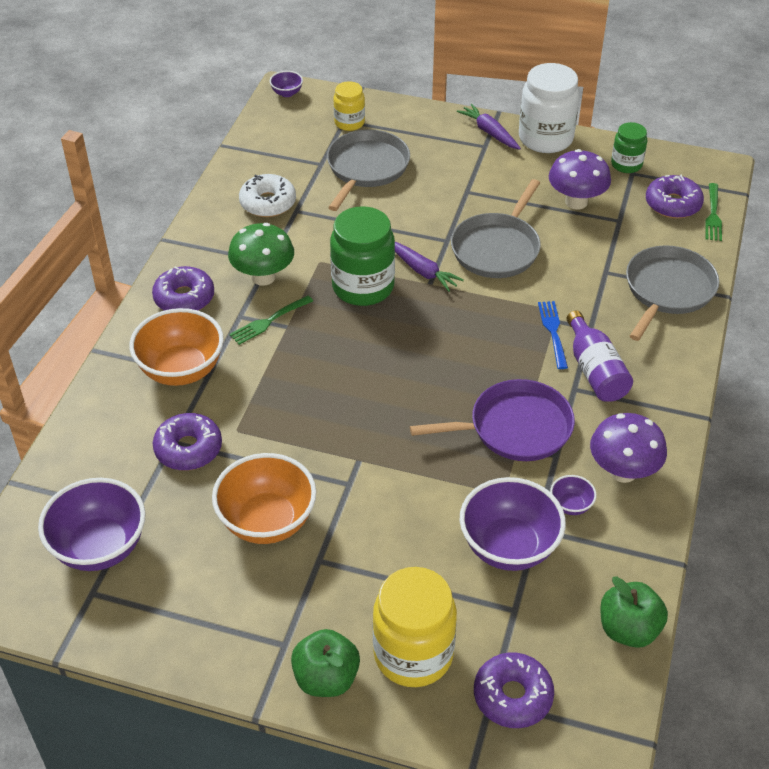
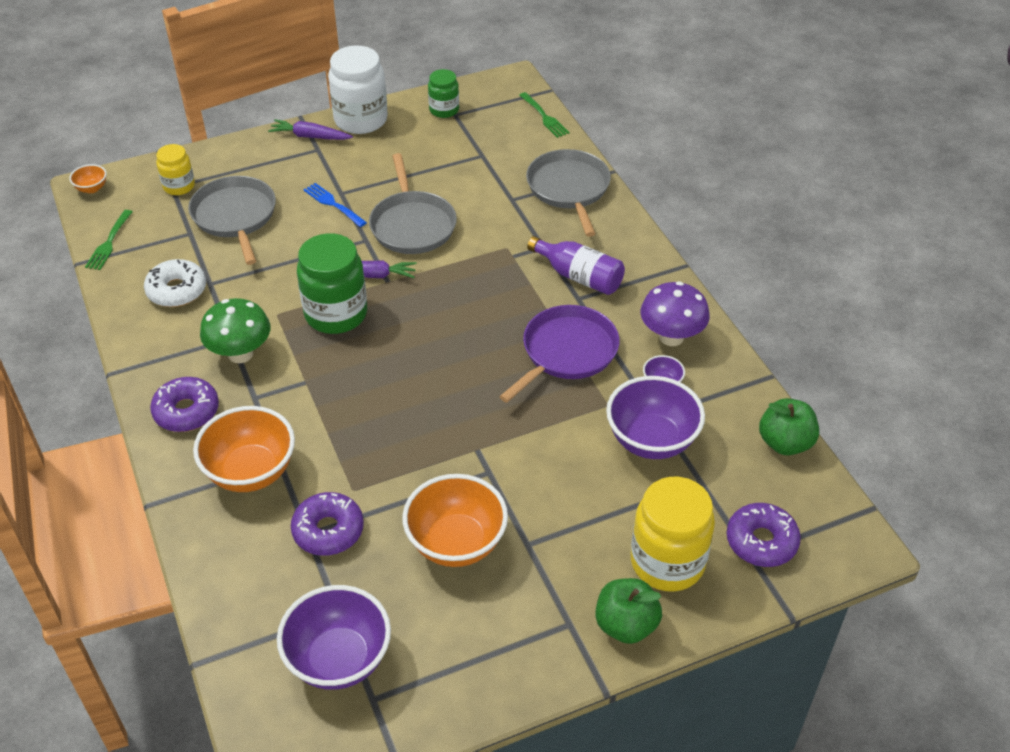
camera: 40 degrees left, 0 degrees up
green fork [230,296,313,345] -> green fork moved to [85,210,133,270]
purple bowl [270,71,303,97] -> orange bowl [69,164,107,193]
blue fork [538,301,568,369] -> blue fork moved to [303,183,367,227]
purple mushroom [549,149,611,210] -> none
purple donut [646,174,704,219] -> none

